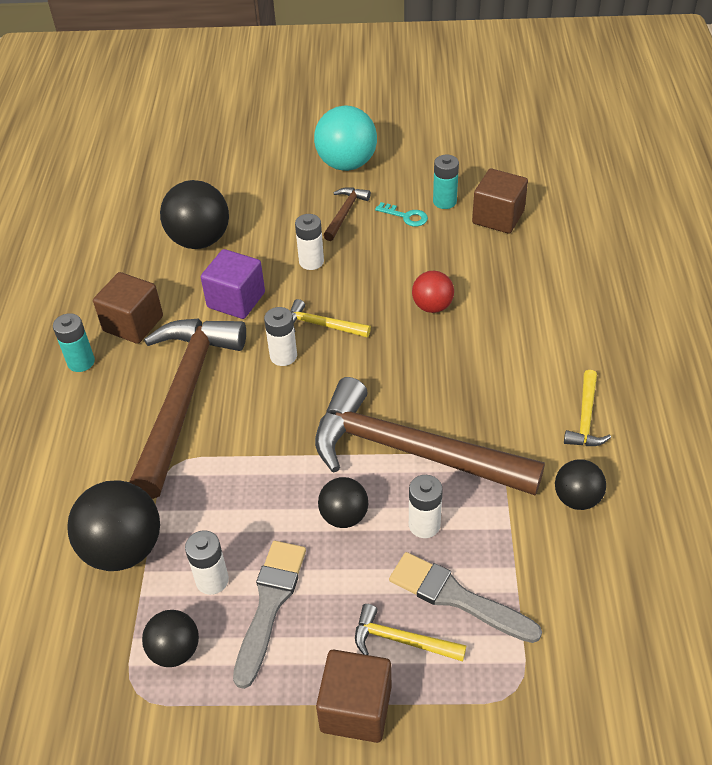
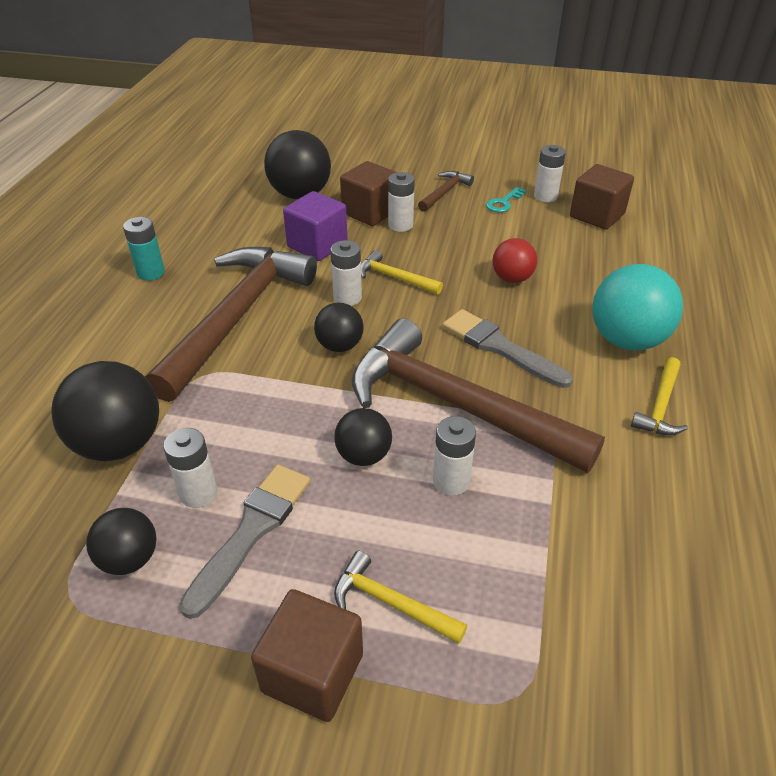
camera: 10 degrees right, 5 degrees down
brown cube [93,272,163,344] -> brown cube moved to [340,161,397,226]
turquoise ball [314,105,377,171] -> turquoise ball moved to [592,264,683,350]
turquoise key [375,202,428,227] -> turquoise key turned 90 degrees clockwise [486,187,527,212]
grey brush [389,552,542,643] -> grey brush moved to [442,309,573,388]
turquoise battery [433,155,459,209] -> white battery [534,145,566,202]
black ball [555,459,606,510] -> black ball moved to [314,303,364,352]

